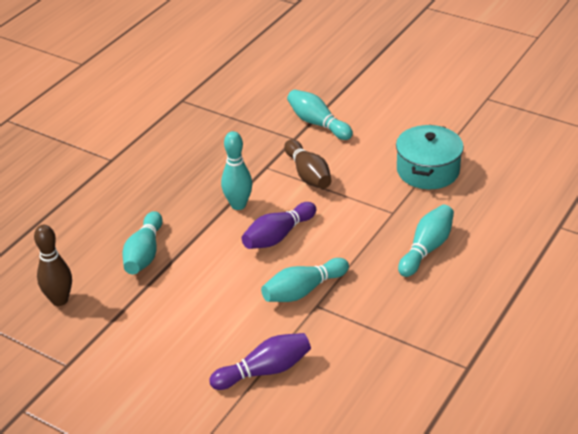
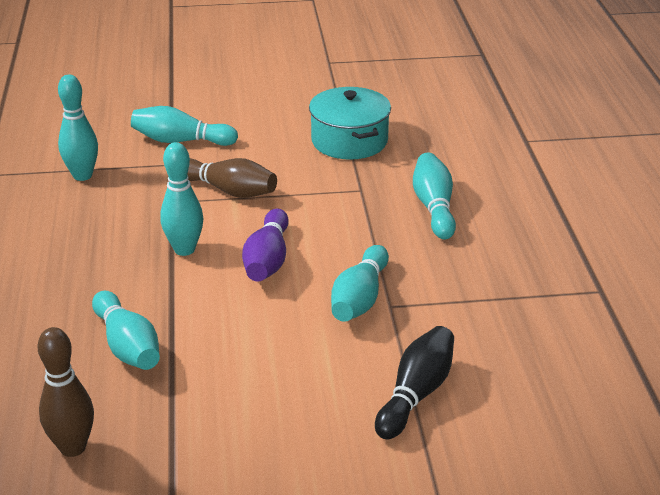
camera: 40 degrees left, 5 degrees down
purple bowling pin [209,333,311,390] -> black bowling pin [375,326,454,439]
none -> turquoise bowling pin [58,75,98,181]

